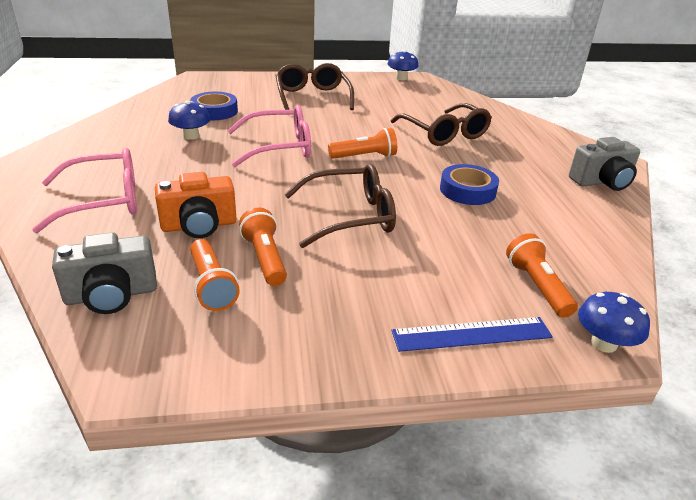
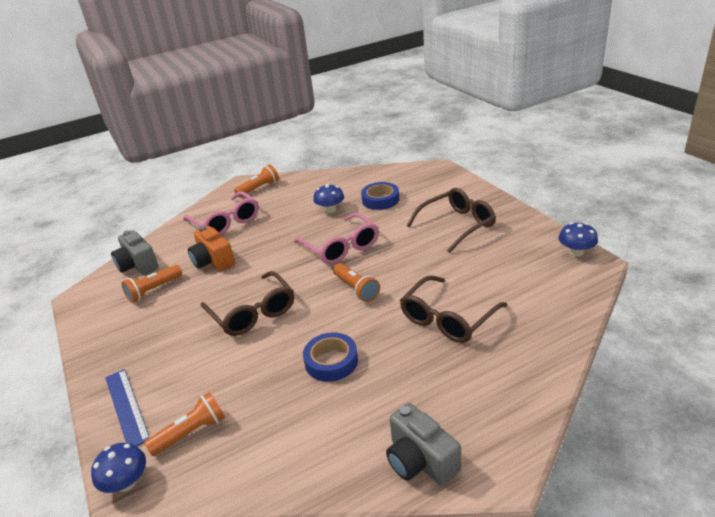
camera: 75 degrees right, 0 degrees up
orange flashlight [239,208,287,286] -> orange flashlight moved to [234,165,279,197]

